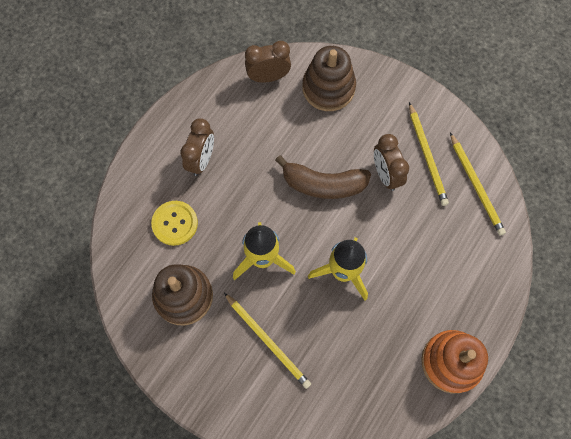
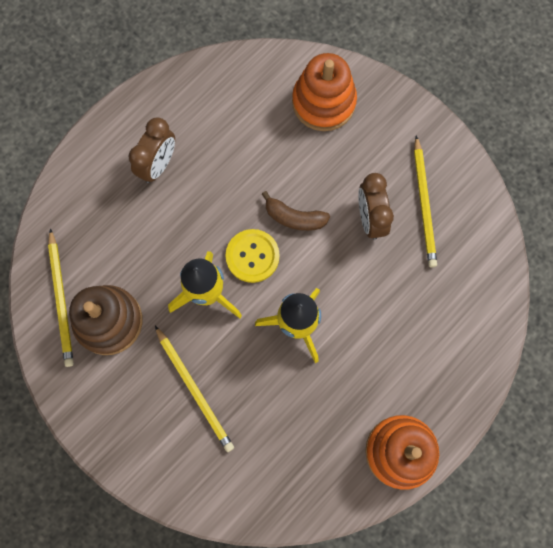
camera: 10 degrees right, 5 degrees up
yellow button [151,201,198,246] -> yellow button moved to [225,229,280,283]
brown clock [245,41,291,83] -> none
brown banana [275,155,371,199] -> brown banana [262,191,330,231], size x0.63
brown stacking toy [302,46,356,111] -> orange stacking toy [292,53,357,131]
yellow pencil [450,133,506,235] -> yellow pencil moved to [48,229,74,367]

